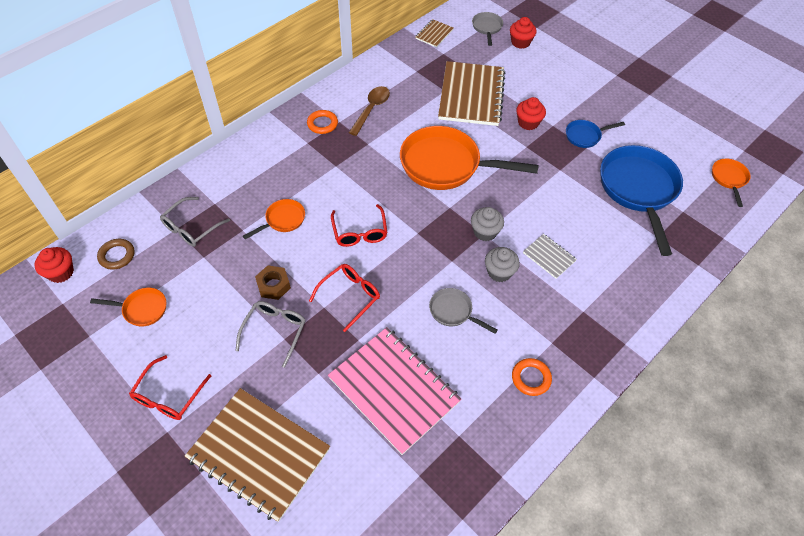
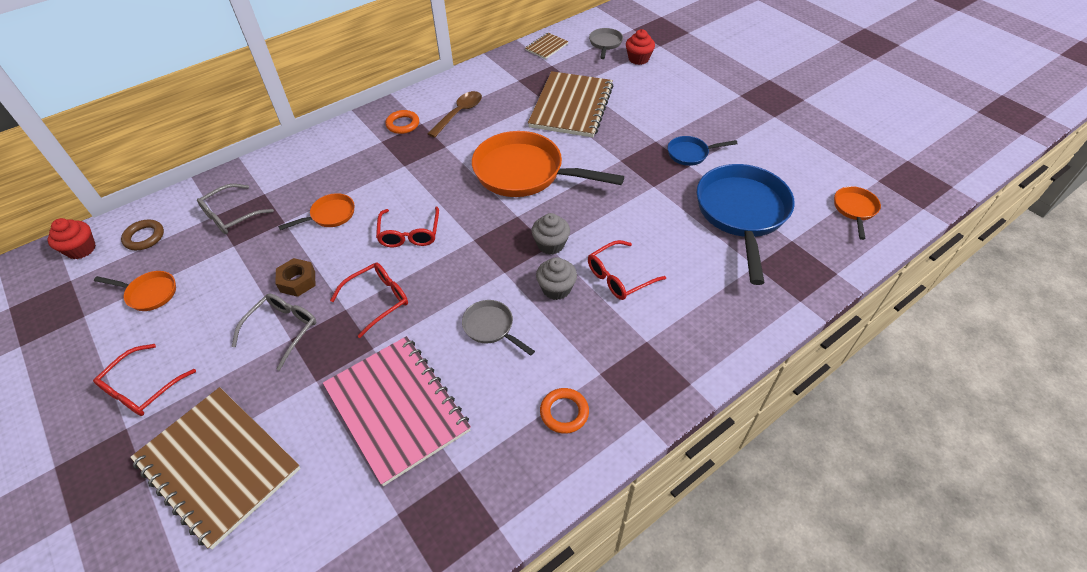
camera: 10 degrees right, 5 degrees down
red cupcake [516,97,546,130] -> none
grey notebook [523,234,577,279] -> red glasses [588,240,666,300]

